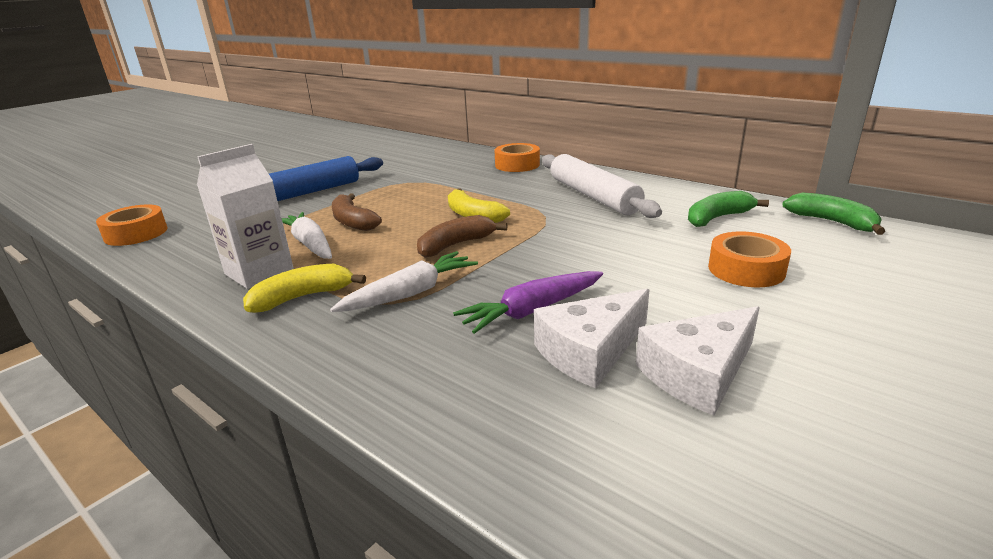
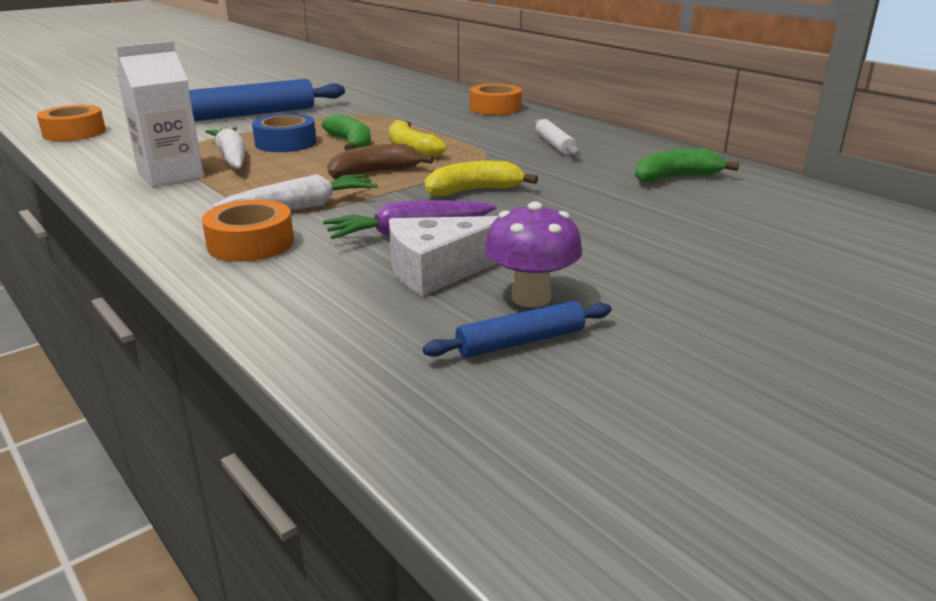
camera: 10 degrees right, 0 degrees up
yellow banana [243,264,366,313] -> yellow banana moved to [425,161,538,196]
brown banana [332,193,382,231] -> blue tape [252,114,316,152]
white rolling pin [542,154,662,218] -> white rolling pin [534,119,579,156], size x0.52
white cheese [636,306,760,416] -> purple mushroom [484,201,583,307]
orange tape [708,231,791,287] -> orange tape moved to [202,200,294,262]
green banana [782,192,885,235] -> green banana moved to [322,114,371,151]
none -> blue rolling pin [423,301,612,358]

